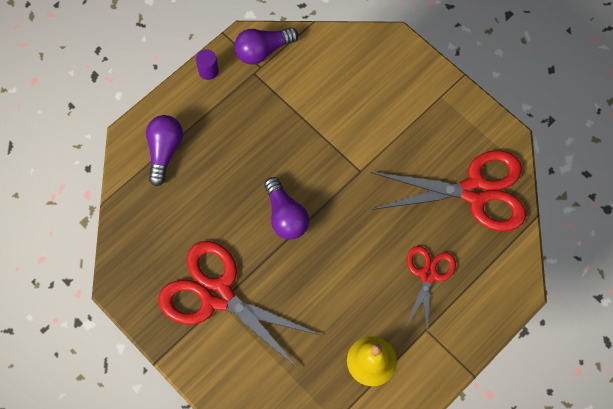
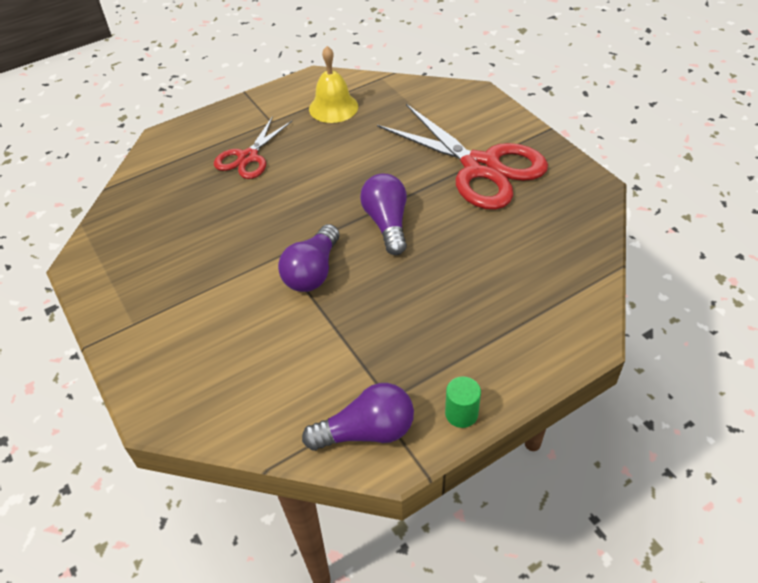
camera: 165 degrees left, 20 degrees down
purple light bulb [146,115,183,186] -> purple light bulb moved to [278,224,340,292]
purple cylinder [196,49,219,80] -> green cylinder [445,376,481,428]
red scissors [370,150,526,231] -> none

